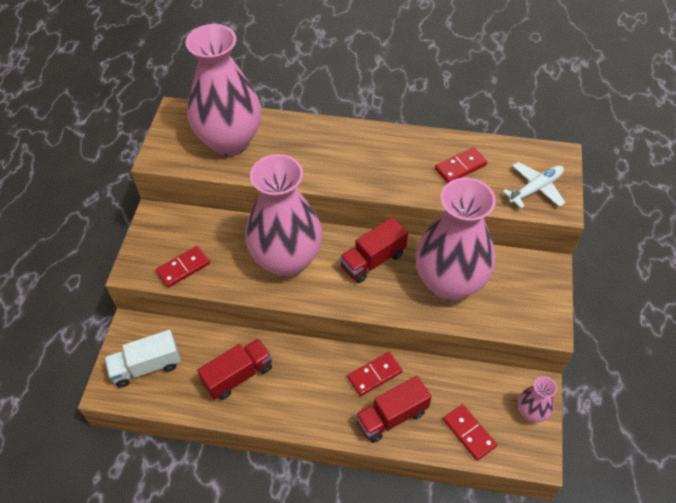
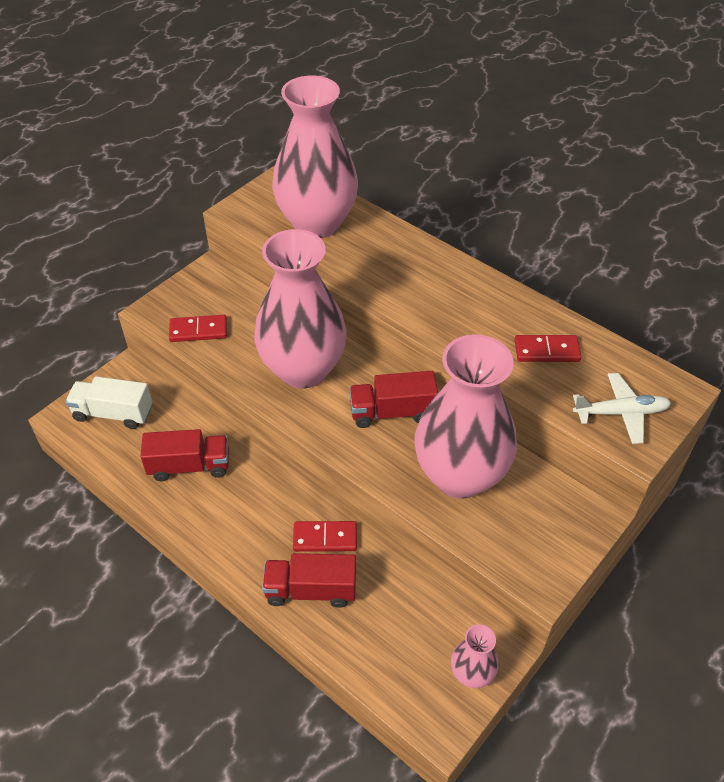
camera: 30 degrees right, 5 degrees down
red domino [443,404,497,461] -> none

